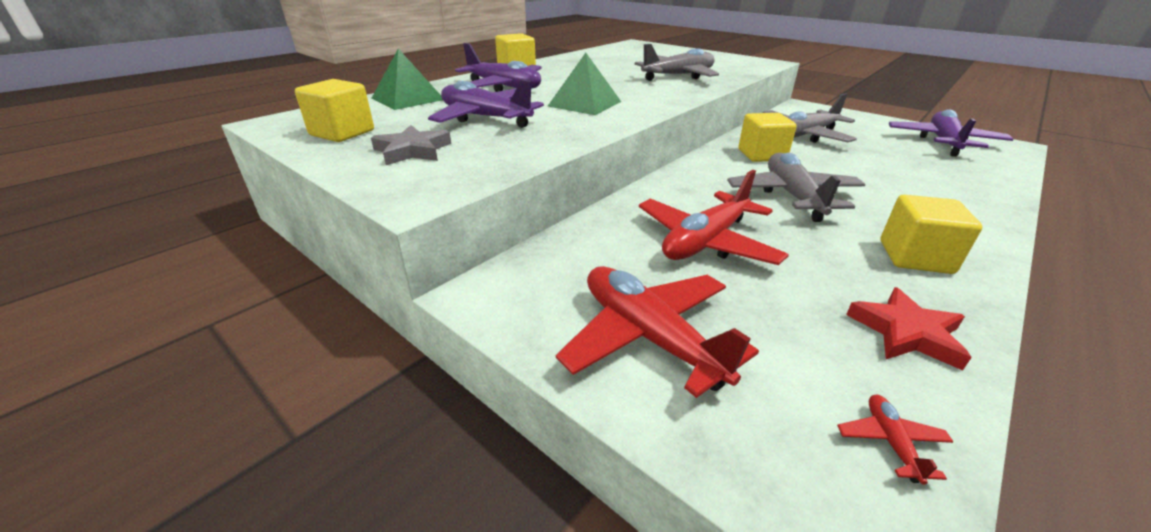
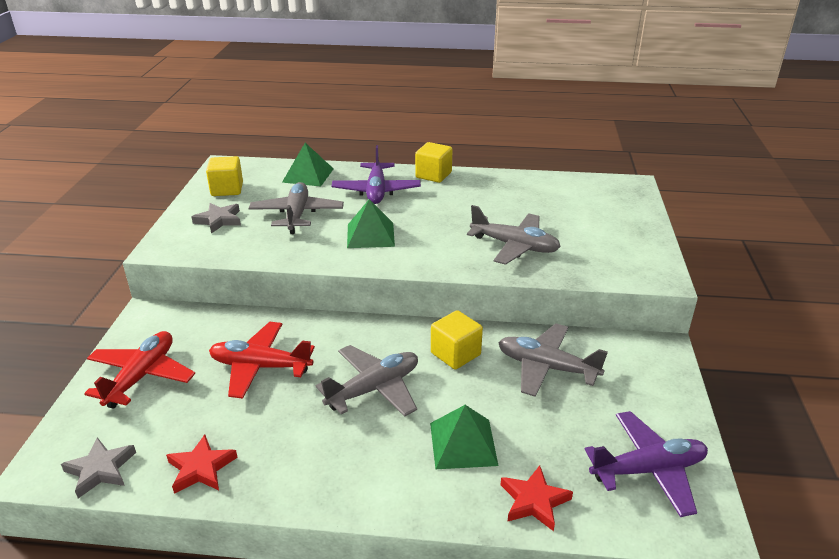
camera: 55 degrees right, 0 degrees up
purple plane [428,80,544,128] -> grey plane [249,182,344,234]
red plane [837,395,953,485] -> grey star [61,437,136,498]
yellow cube [880,195,982,274] -> none
none -> green pyramid [430,405,499,469]
none -> red star [501,465,573,531]

